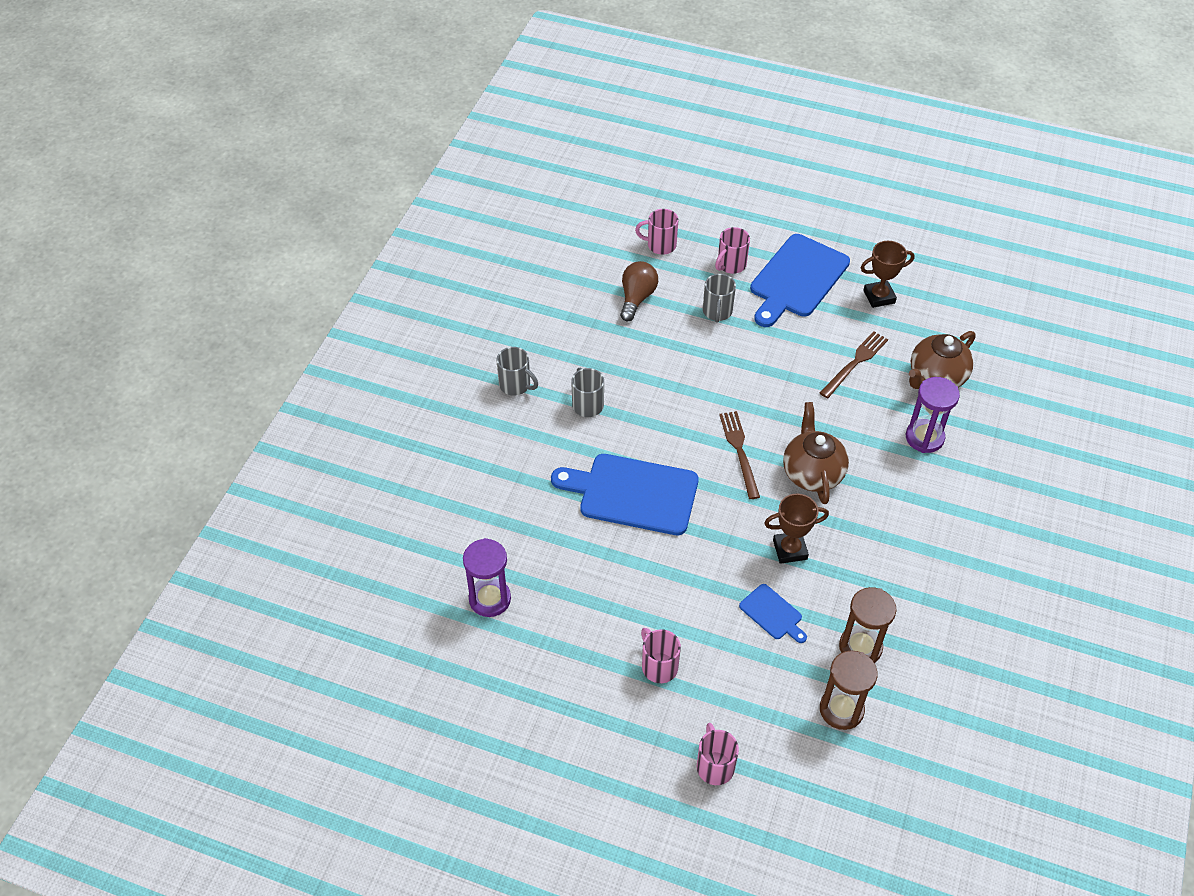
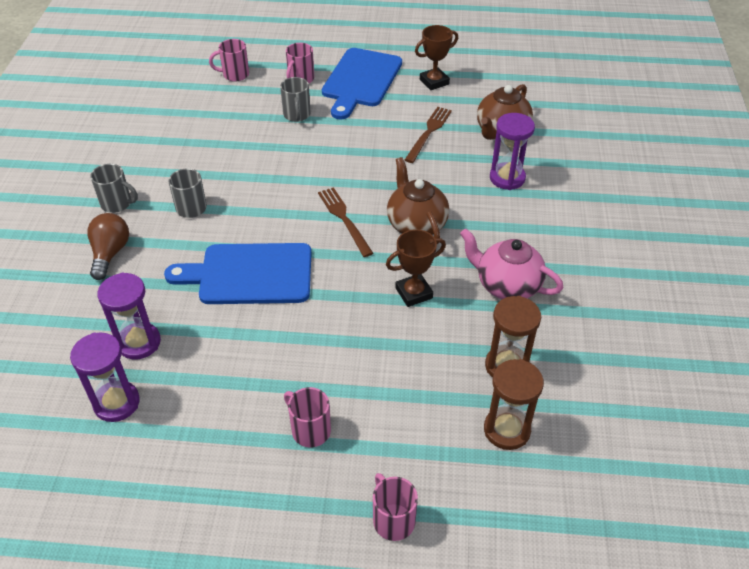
camera: 15 degrees left, 5 degrees down
brown light bulb [620,261,658,321] -> brown light bulb moved to [88,213,129,280]
blue cutting board [739,584,807,643] -> none
none -> purple hourglass [97,272,161,359]
none -> pink teapot [460,229,563,299]

